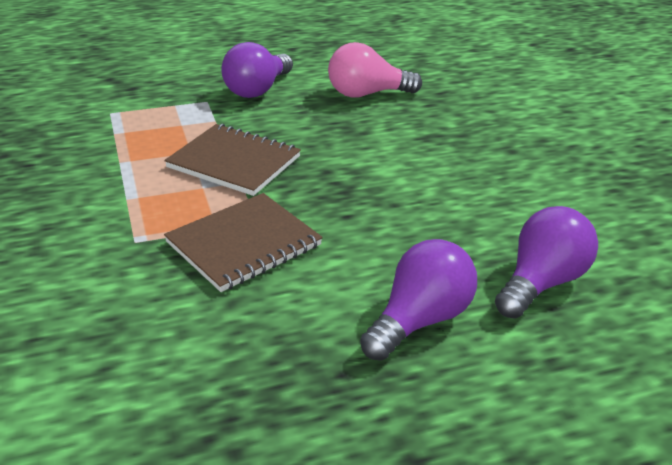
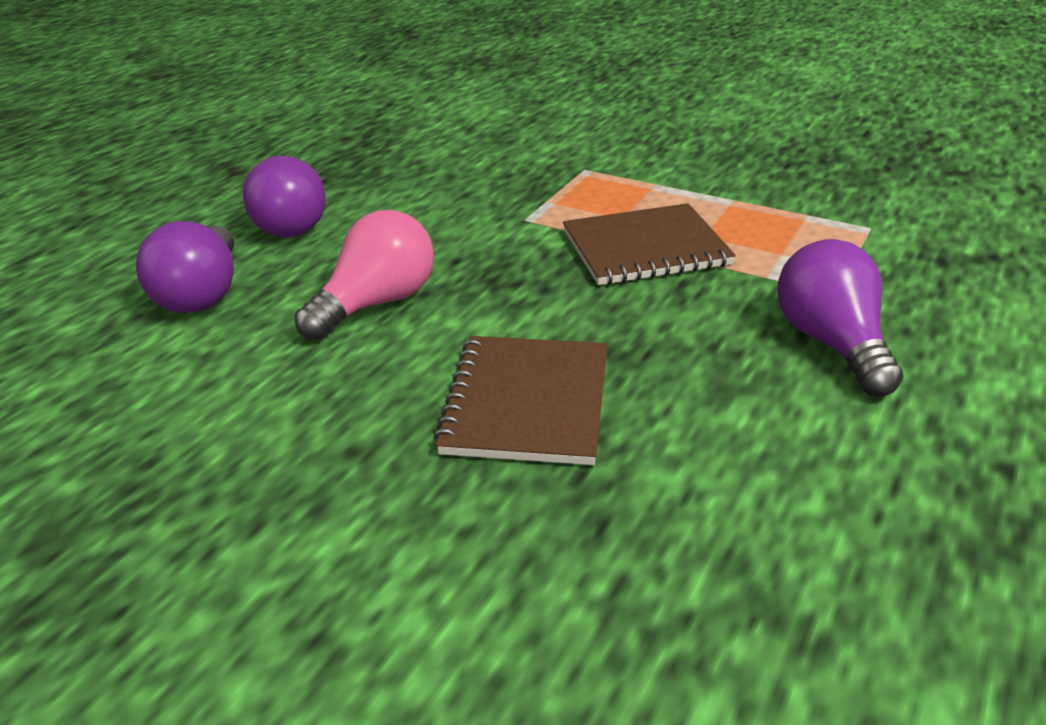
camera: 140 degrees right, 0 degrees up
brown notebook [164,193,323,292] -> brown notebook moved to [434,336,607,465]
pink light bulb [328,42,422,98] -> pink light bulb moved to [295,210,434,340]

